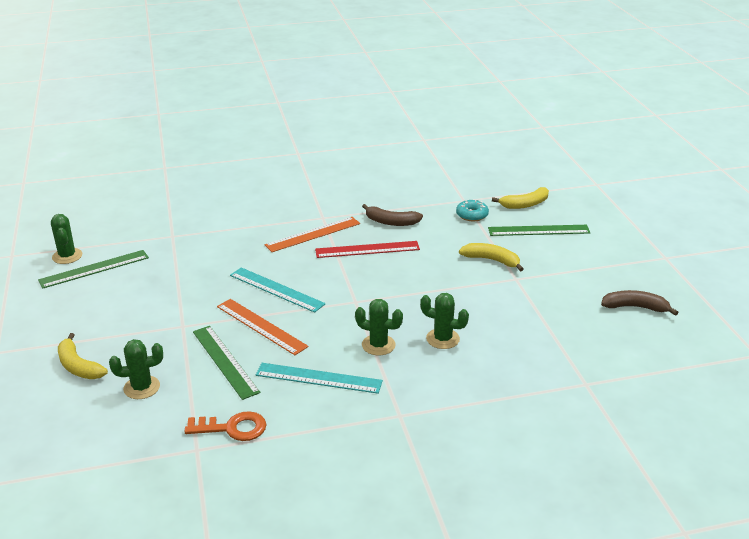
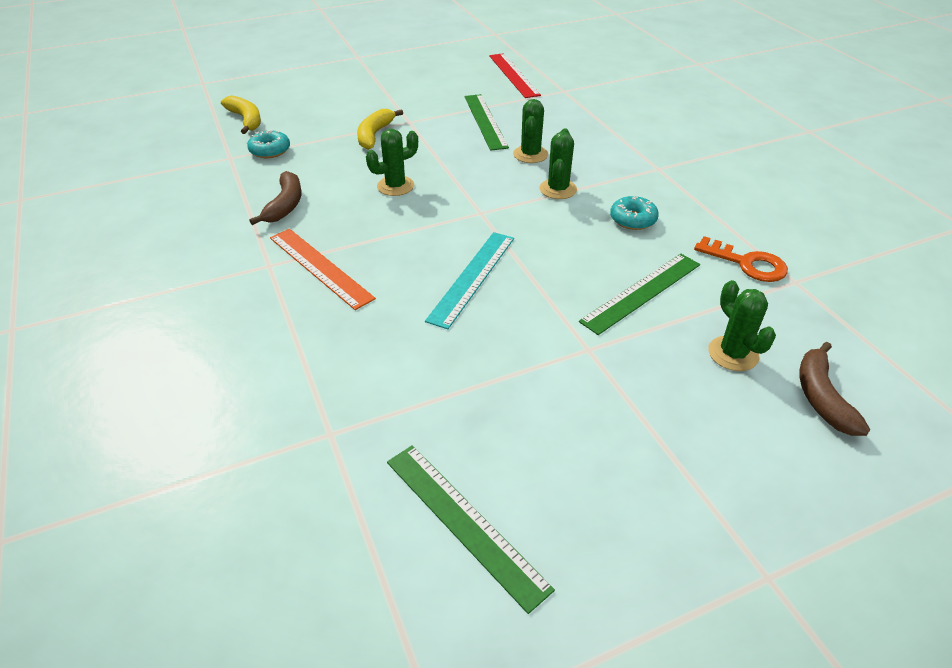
camera: 100 degrees left, 10 degrees up
green cactus [51,214,82,264] -> green cactus moved to [366,129,418,196]
yellow banana [58,333,108,379] -> none
orange key [185,411,267,441] -> orange key turned 135 degrees clockwise [694,236,788,282]
orange ruler [217,299,309,355] -> none
turquoise ruler [256,363,383,394] -> turquoise donut [610,196,659,230]
red ruler [315,241,420,258] -> red ruler moved to [489,53,541,98]
green ruler [488,225,590,236] -> green ruler moved to [464,94,509,151]
brown banana [601,290,678,316] -> brown banana moved to [799,342,870,436]

